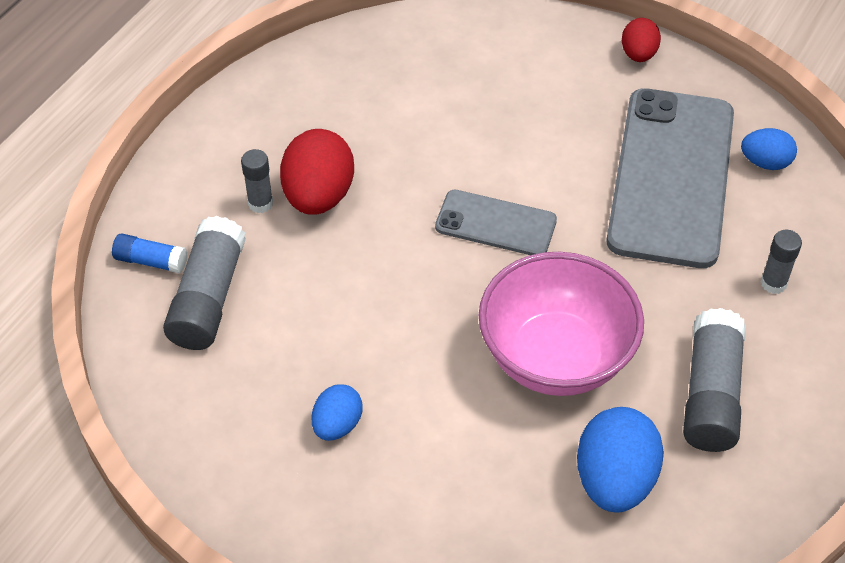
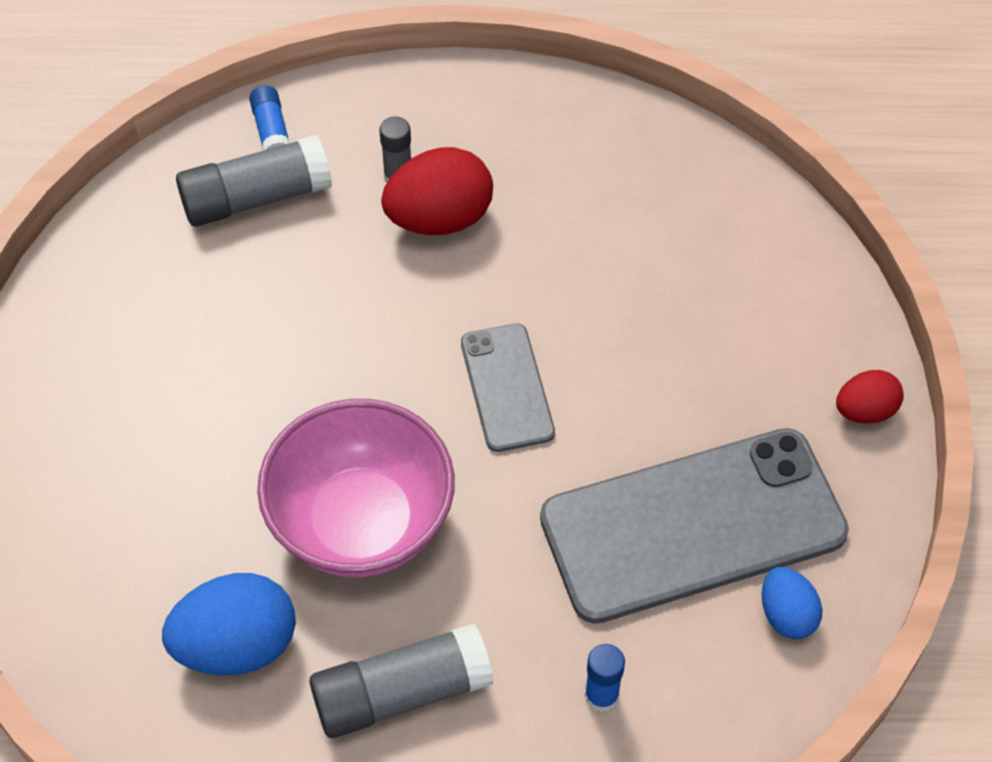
camera: 60 degrees right, 5 degrees up
blue egg [312,384,362,441] -> none
grey glue stick [761,230,802,294] -> blue glue stick [585,644,625,712]

